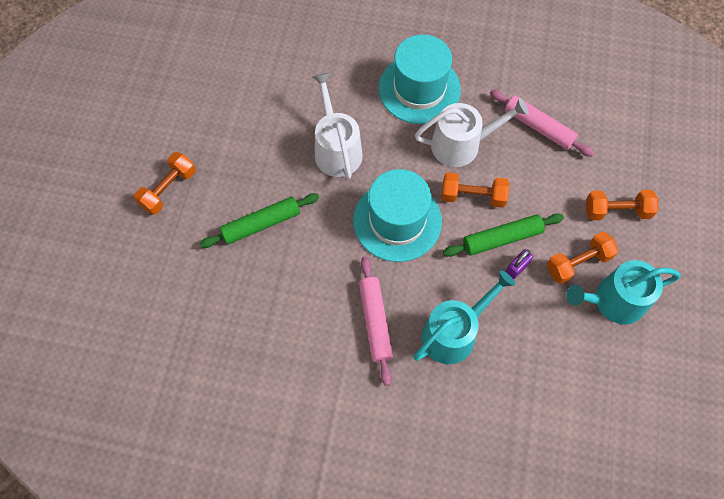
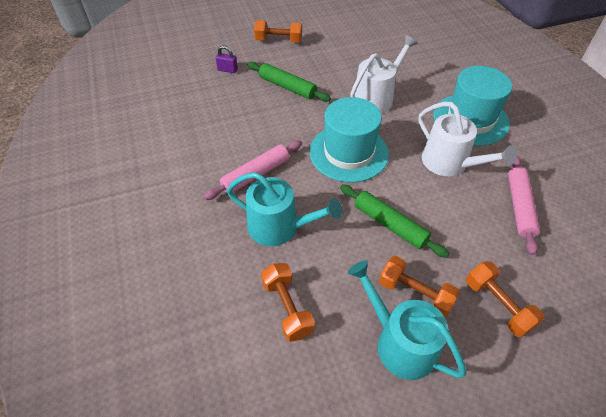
camera: 60 degrees right, 15 degrees down
orange dumbbell [442,172,509,208] -> orange dumbbell moved to [261,263,315,342]
purple padlock [506,249,533,279] -> purple padlock moved to [215,45,238,73]

